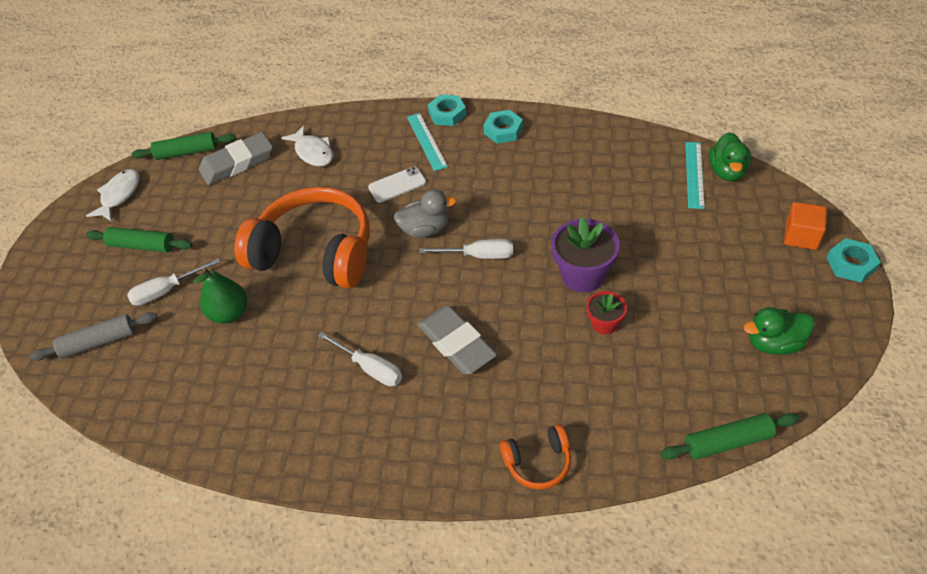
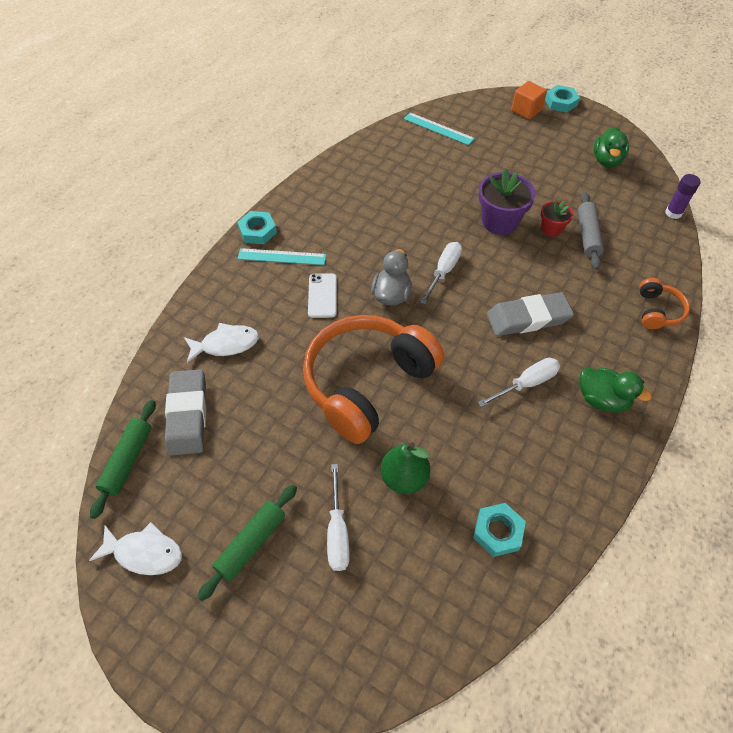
camera: 70 degrees left, 5 degrees up
grey rolling pin [30,312,157,361] -> grey rolling pin moved to [578,192,604,270]
white fish [86,169,139,221] -> white fish turned 150 degrees clockwise [89,522,182,575]
turquoise nut [483,110,523,144] -> turquoise nut moved to [473,503,526,557]
green rolling pin [661,413,799,460] -> purple glue stick [665,174,700,219]
green duck [709,132,751,181] -> green duck moved to [579,368,652,413]

